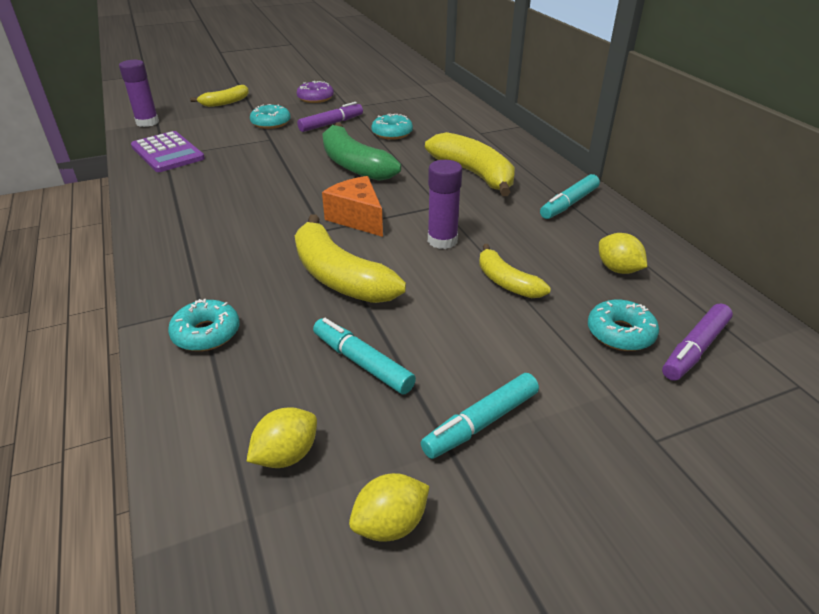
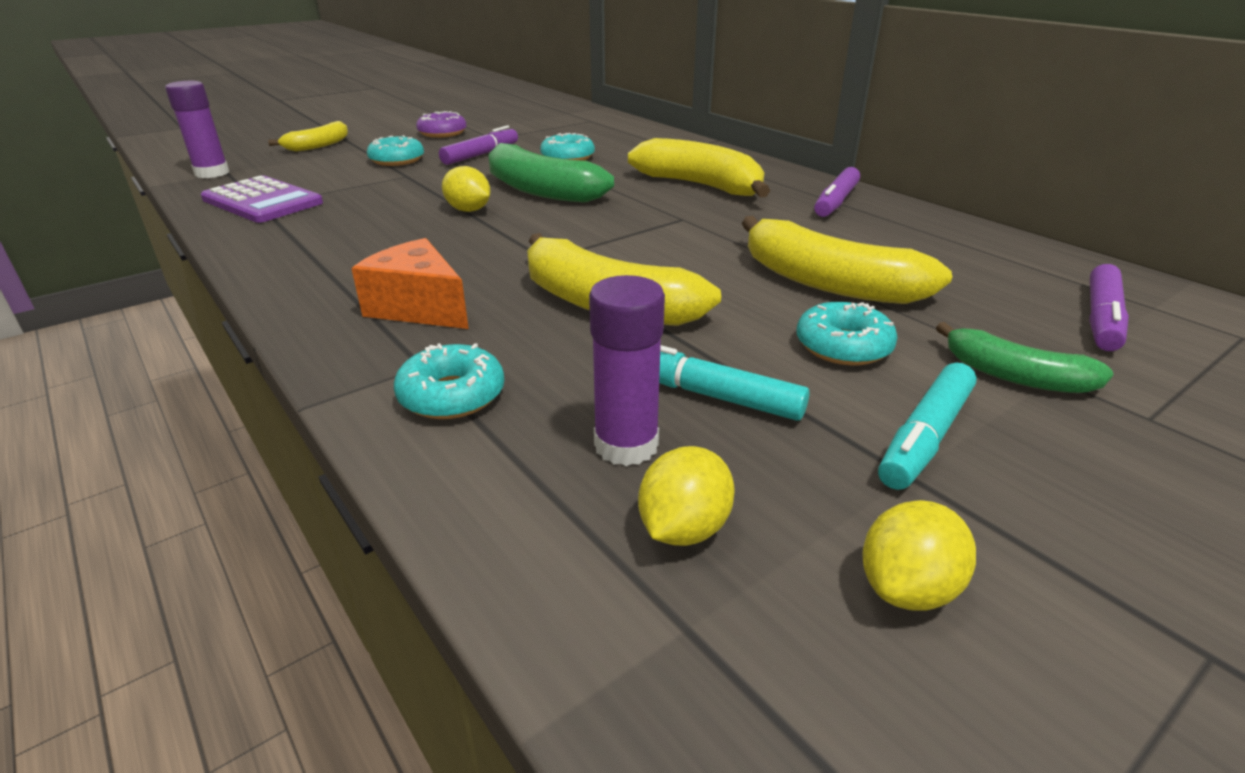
camera: 15 degrees left, 5 degrees down
orange cheese [322,176,383,237] -> orange cheese moved to [351,238,469,329]
purple glue stick [428,160,462,249] -> purple glue stick moved to [589,275,665,466]
yellow banana [479,244,551,298] -> yellow banana [742,216,952,304], size x1.73
turquoise marker [540,174,600,219] -> purple marker [814,167,860,217]
turquoise donut [588,300,659,351] -> turquoise donut moved to [796,302,898,366]
yellow lemon [599,233,647,274] -> yellow lemon moved to [442,166,490,212]
none -> green banana [936,322,1113,393]

